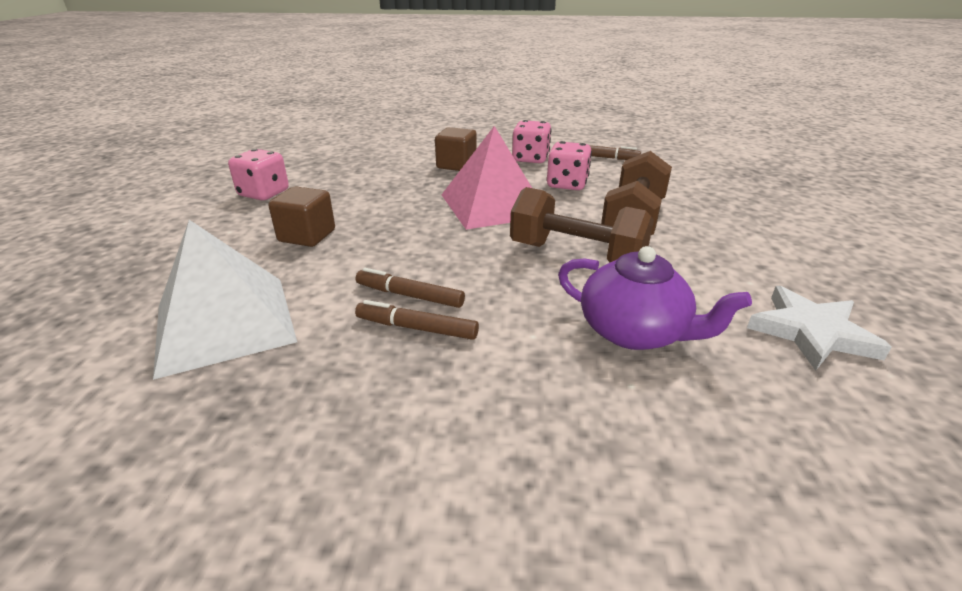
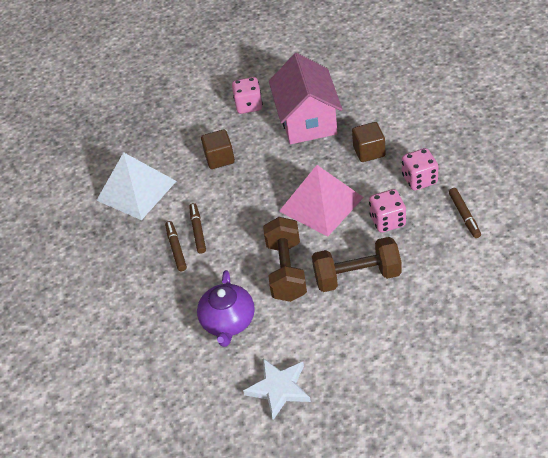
camera: 65 degrees right, 15 degrees up
none -> pink house [269,53,342,144]

